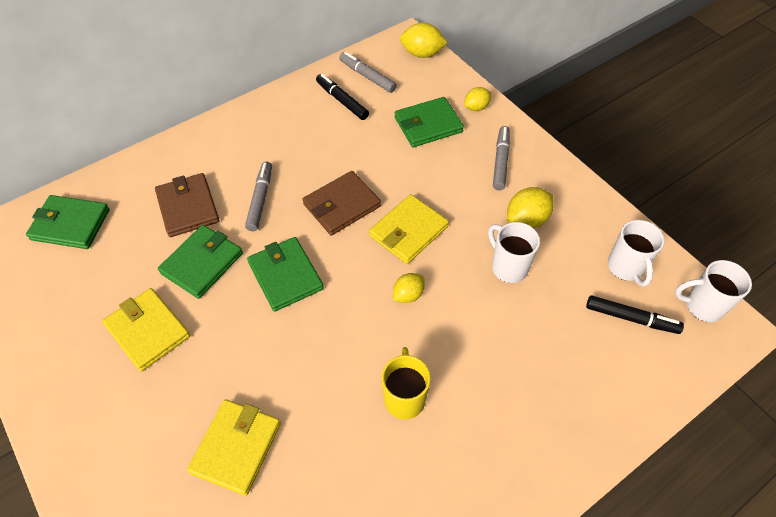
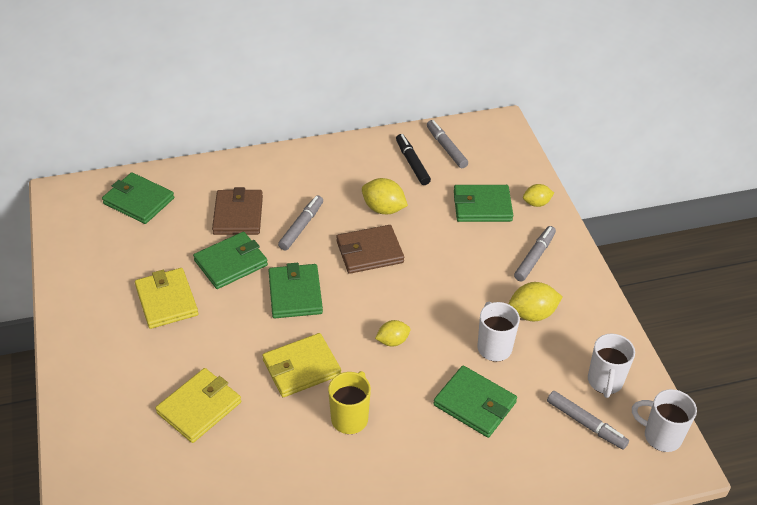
camera: 20 degrees right, 10 degrees down
yellow wallet [369,194,449,264] -> yellow wallet moved to [262,333,341,397]
yellow lemon [400,23,448,58] -> yellow lemon moved to [362,178,408,214]
black marker [586,295,684,334] -> grey marker [547,391,629,450]
none -> green wallet [433,365,517,438]

